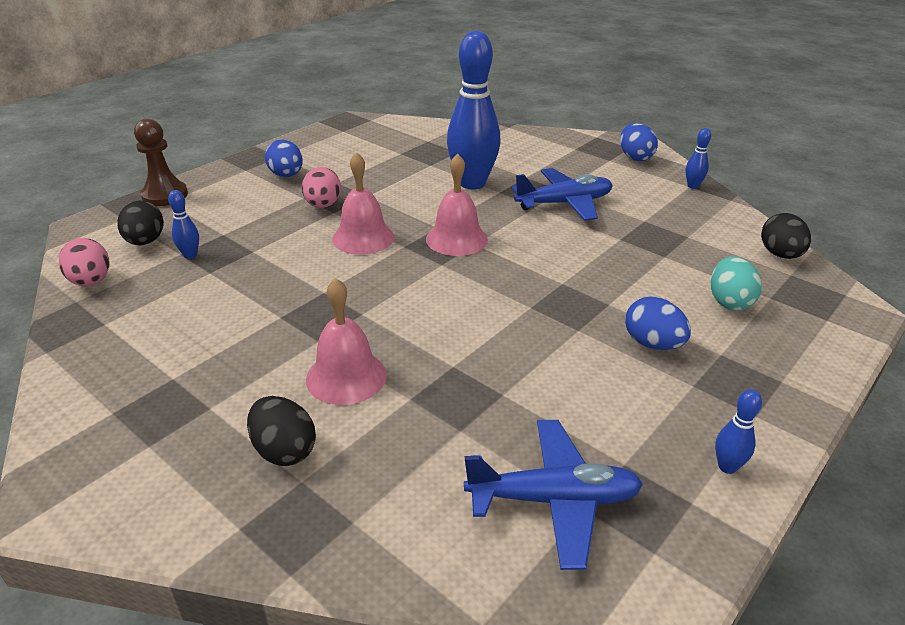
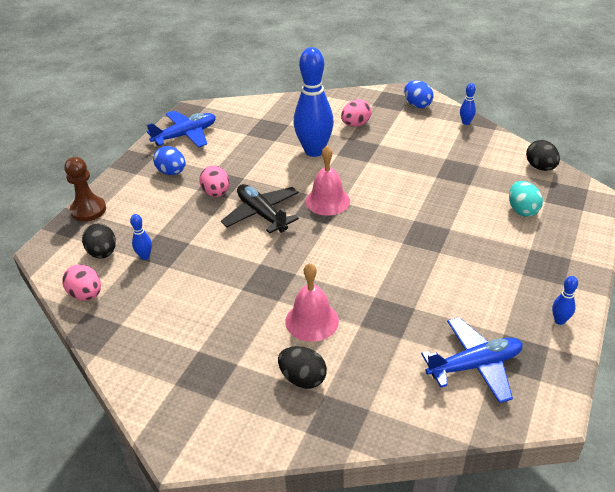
camera: 15 degrees left, 5 degrees up
pink bell [332,152,394,255] -> black plane [221,184,299,234]
blue plane [512,168,613,221] -> blue plane moved to [147,111,216,147]
blue egg [625,297,691,350] -> none
none -> pink egg [341,99,371,127]

